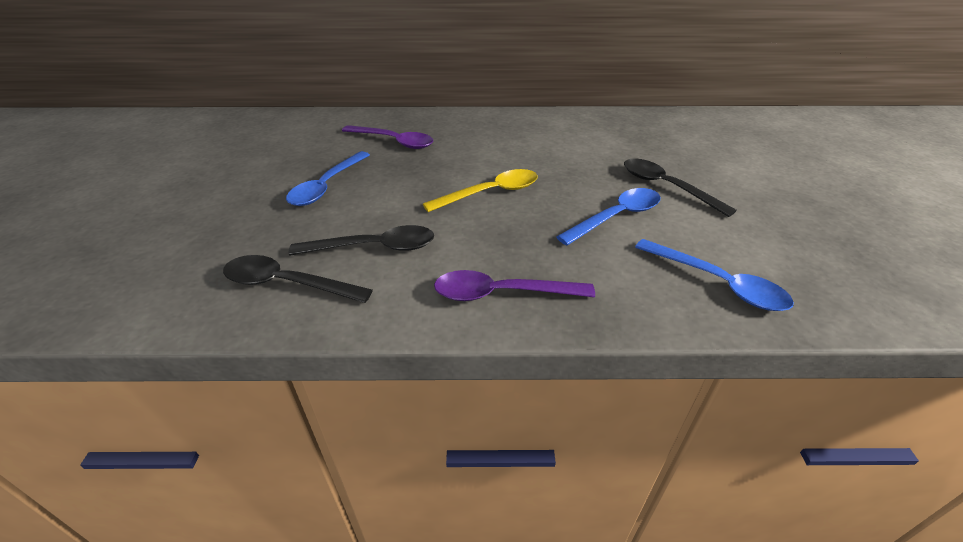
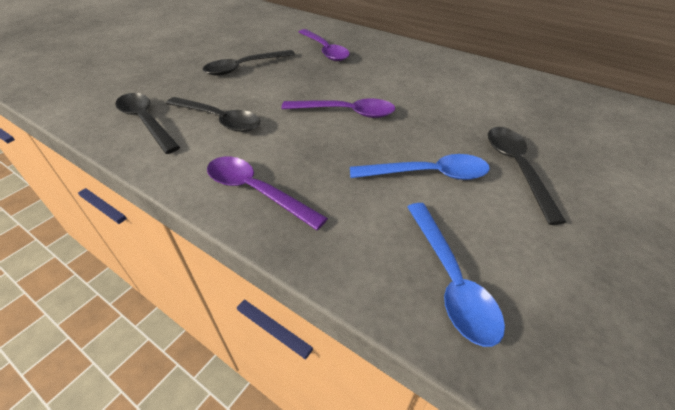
camera: 35 degrees right, 5 degrees up
blue spoon [286,151,370,206] -> black spoon [203,50,295,76]
yellow spoon [423,169,538,212] -> purple spoon [281,98,395,118]

